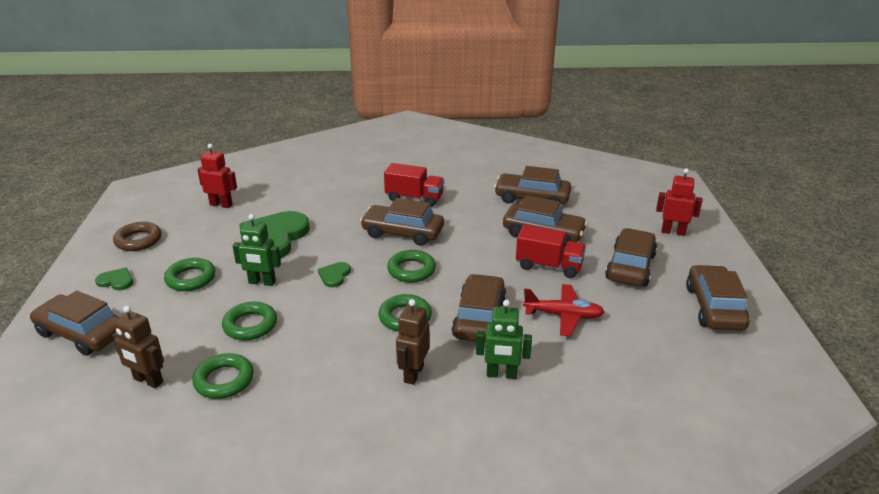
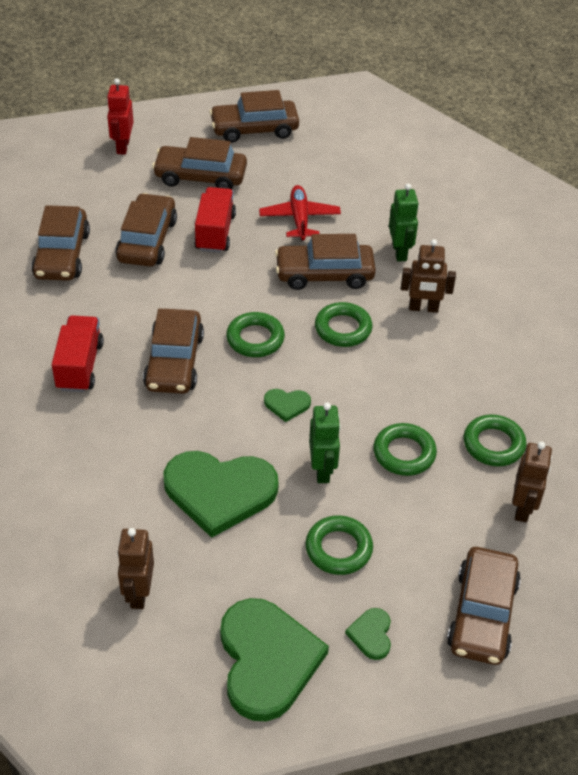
camera: 105 degrees left, 15 degrees up
brown ring [113,222,162,251] -> green heart [220,598,329,721]
red robot [197,144,237,208] -> brown robot [117,528,154,609]

